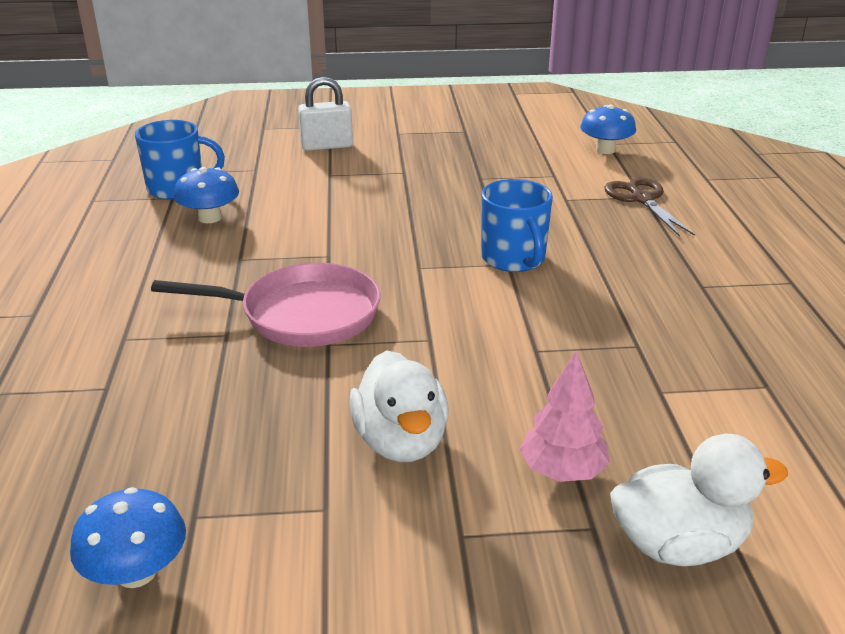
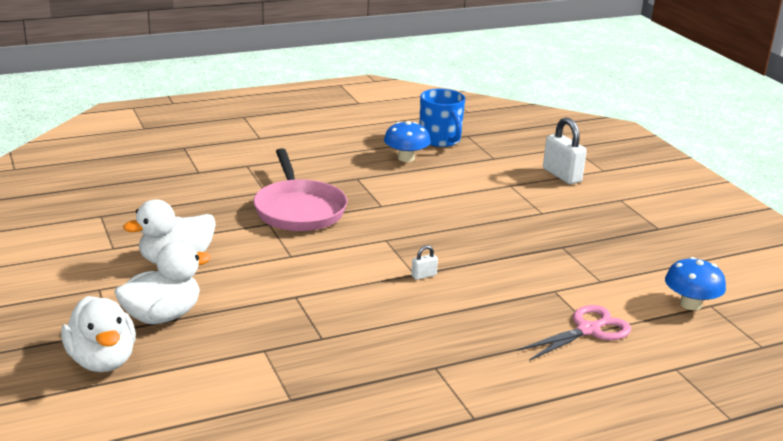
camera: 70 degrees right, 5 degrees down
blue mushroom [70,487,186,588] -> none
blue mug [481,179,553,272] -> white padlock [411,245,438,280]
pink tree [520,350,610,482] -> white duck [114,241,211,324]
brown scissors [605,178,695,237] -> pink scissors [518,305,631,361]

